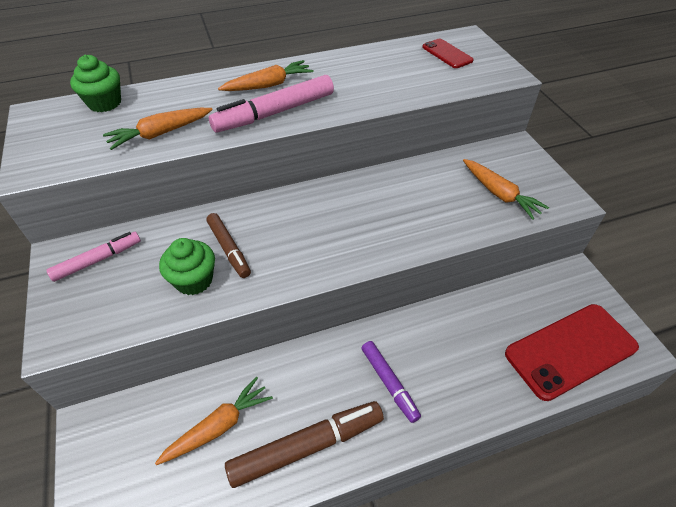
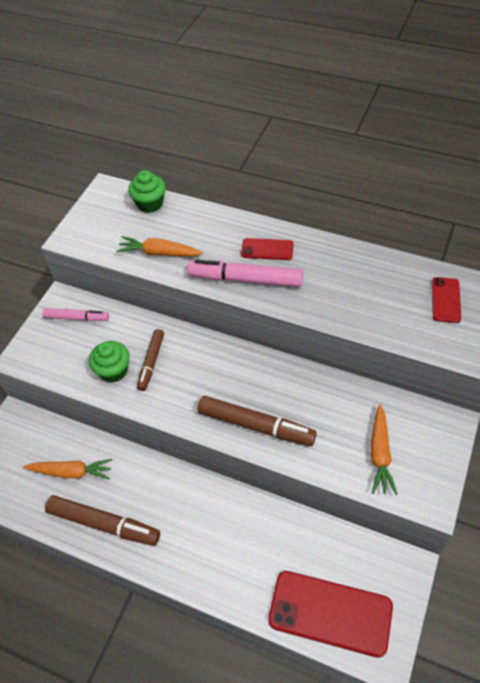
camera: 45 degrees right, 5 degrees up
orange carrot [218,60,313,91] -> red phone [241,238,294,260]
purple marker [362,341,421,423] -> none
none -> brown marker [197,396,317,446]

